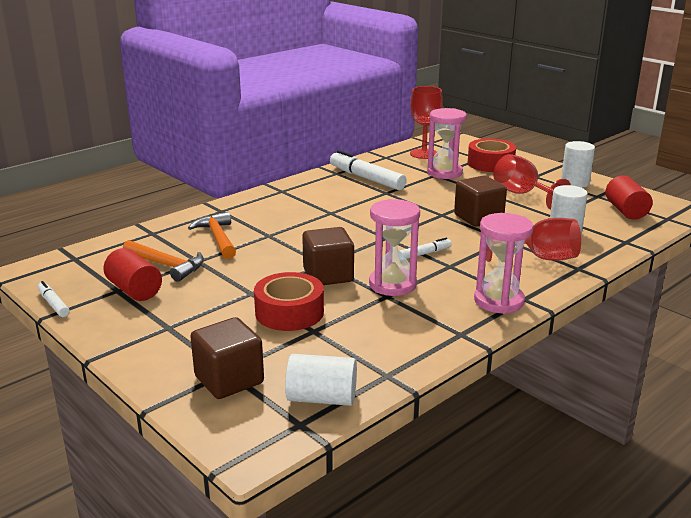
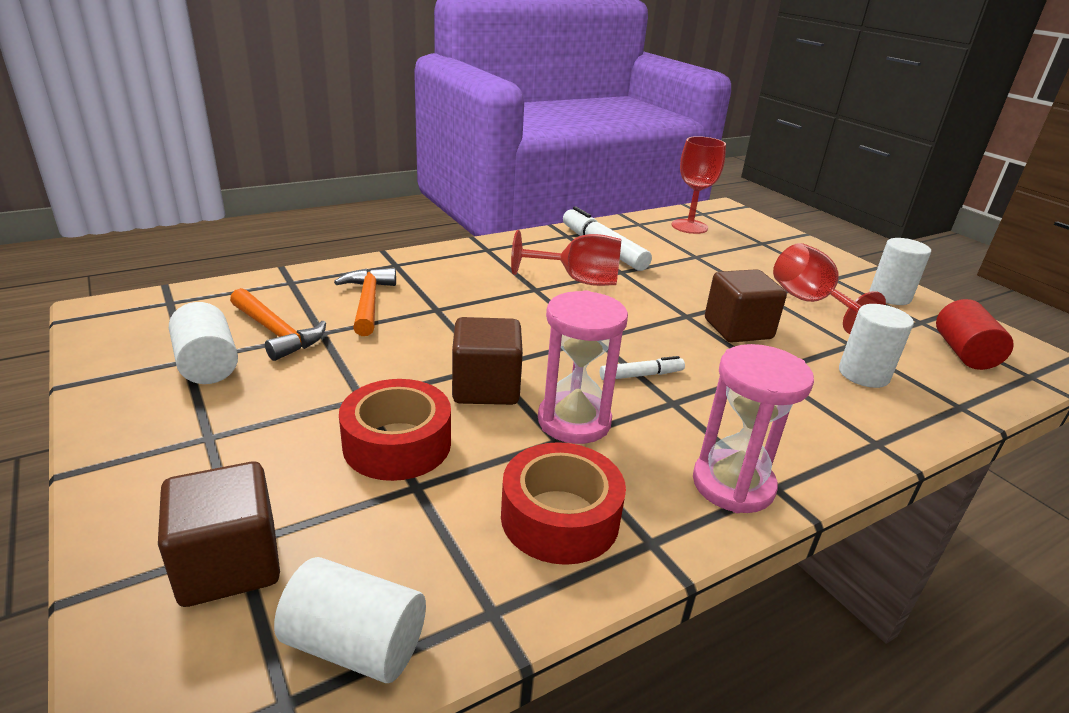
camera: 10 degrees right, 5 degrees up
white marker [37,281,69,317] -> none
red cylinder [103,248,162,301] -> white cylinder [169,302,238,384]
pink hourglass [427,108,467,179] -> none
red tape [468,139,516,172] -> red tape moved to [501,442,626,565]
red goblet [486,218,581,262] -> red goblet moved to [511,230,621,286]

